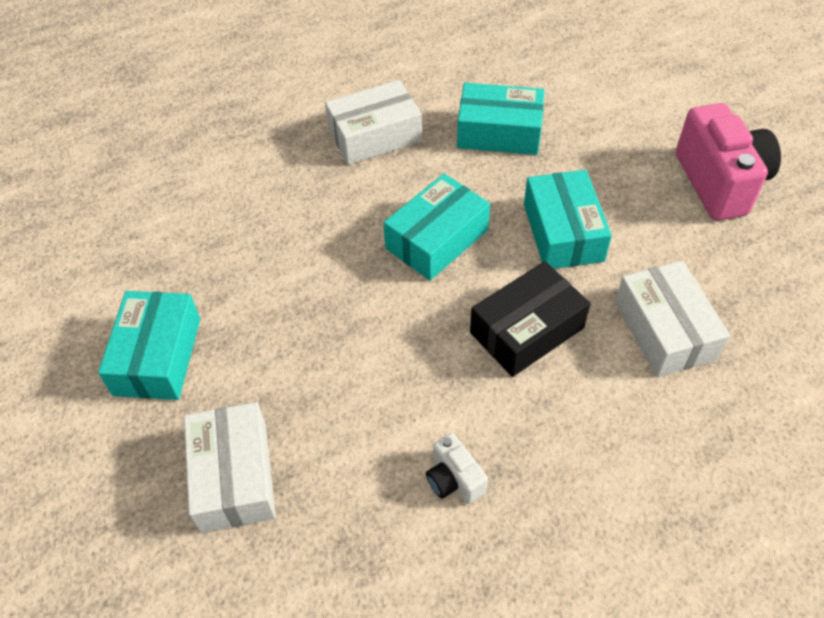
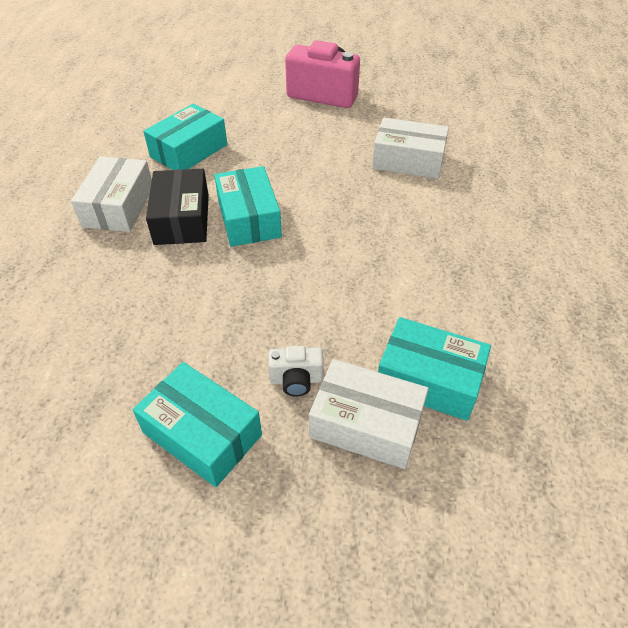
camera: 60 degrees left, 5 degrees down
white camera [426,433,488,504] -> white camera moved to [268,346,324,397]
black box [470,261,590,377] -> black box moved to [146,169,209,245]
turquoise box [524,170,612,269] -> turquoise box moved to [378,317,491,421]

